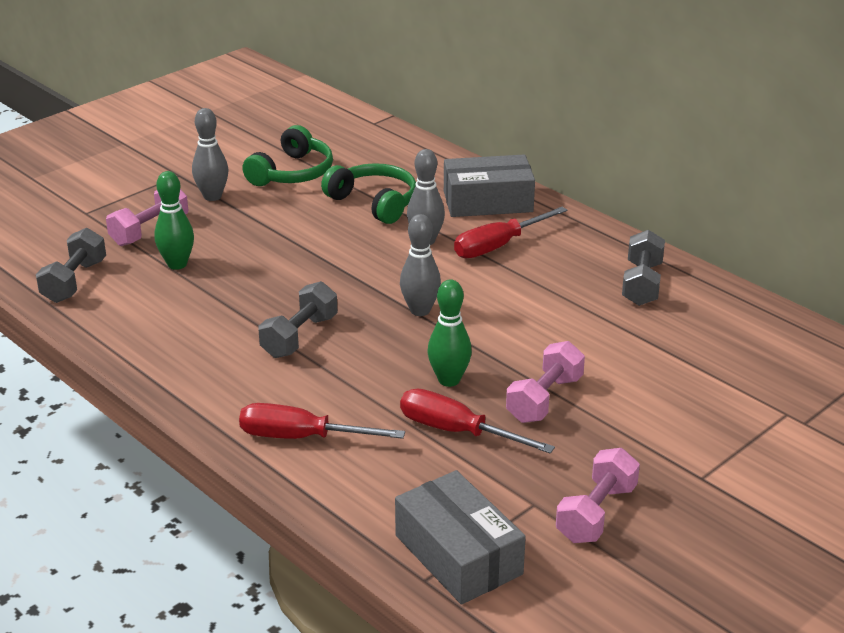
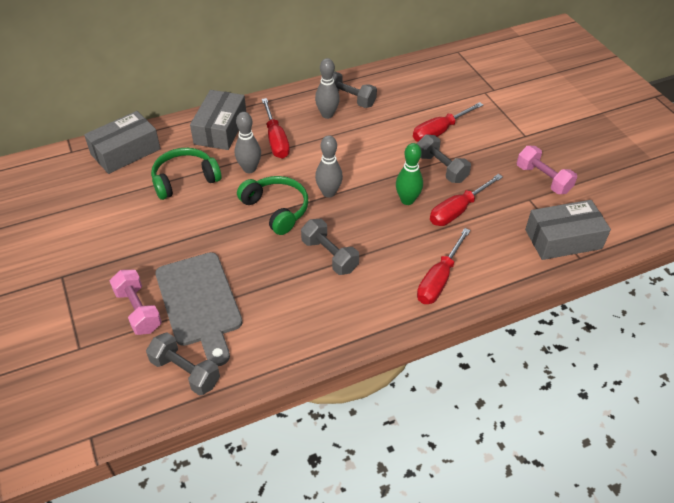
camera: 70 degrees left, 15 degrees up
green bowling pin [154,171,194,270] -> grey cutting board [155,252,242,366]
grey bowling pin [192,108,228,201] -> grey bowling pin moved to [315,58,340,119]
green headphones [242,125,333,186] -> green headphones moved to [237,176,308,235]
pink dumbbell [506,341,585,423] -> grey dumbbell [417,135,471,183]
none -> grey box [84,111,161,174]
none -> red screwdriver [413,102,483,142]

